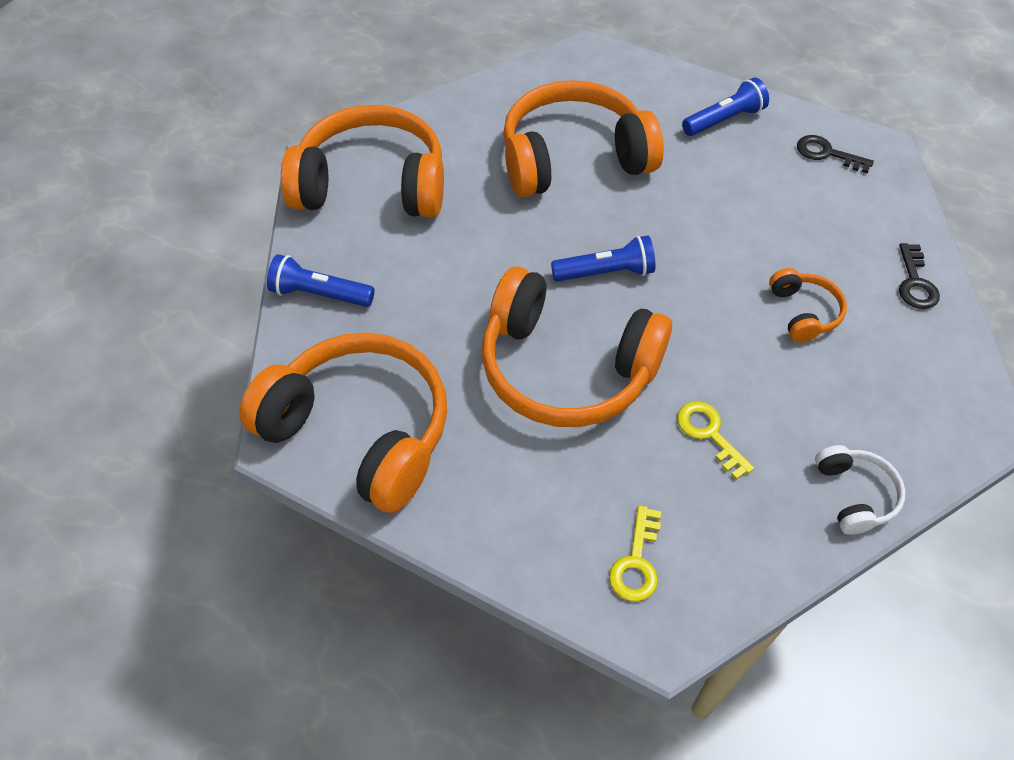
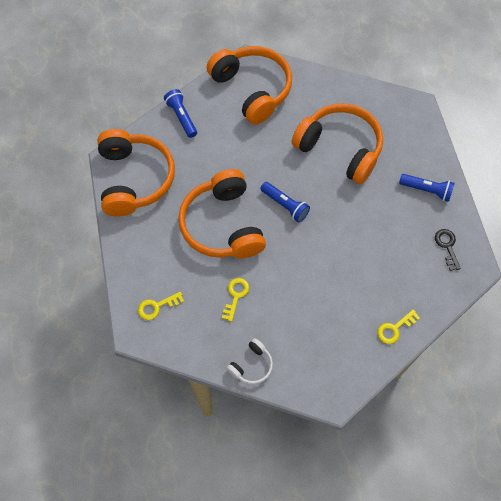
camera: 50 degrees right, 10 degrees up
orange headphones [769,268,847,343] -> none
black key [899,243,940,309] -> yellow key [377,309,420,344]

